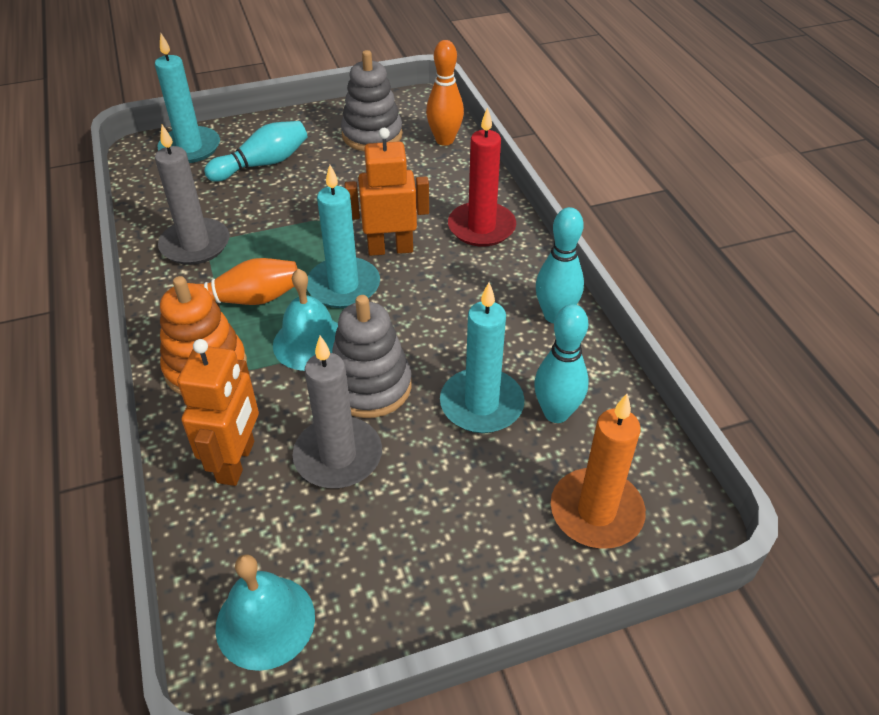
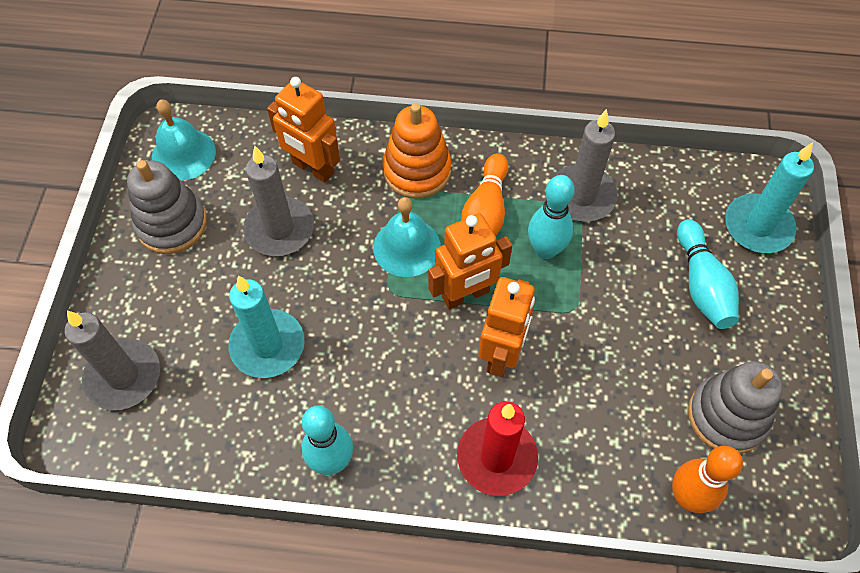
camera: 115 degrees right, 15 degrees up
turquoise candle [307,165,380,308] -> orange robot [428,213,512,310]
grey stacking toy [332,295,412,418] -> grey stacking toy moved to [127,160,207,254]
turquoise bowling pin [534,304,589,423] -> turquoise bowling pin moved to [528,175,574,259]
orange candle [551,394,646,549] -> grey candle [65,310,160,410]

